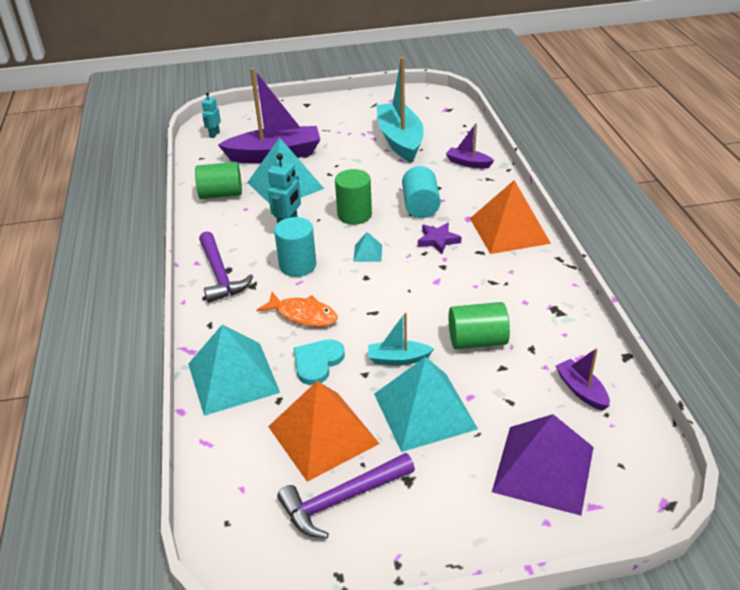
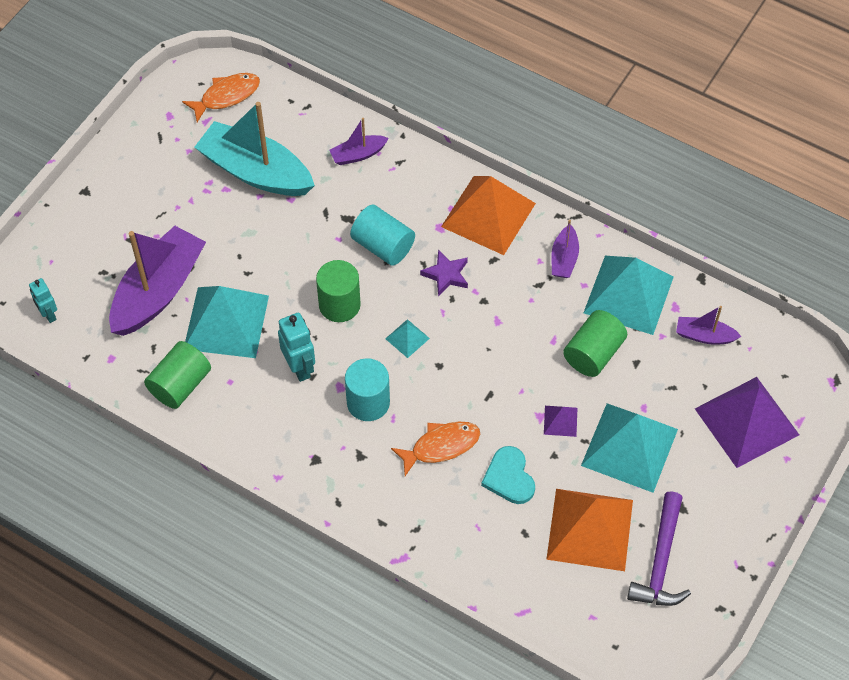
camera: 50 degrees left, 20 degrees up
turquoise pyramid [188,325,280,416] -> turquoise pyramid moved to [583,256,674,335]
purple hammer [199,231,253,303] -> none
turquoise boat [368,312,434,365] -> purple pyramid [544,406,577,437]
none -> orange fish [182,73,260,122]
none -> purple boat [551,220,579,278]

